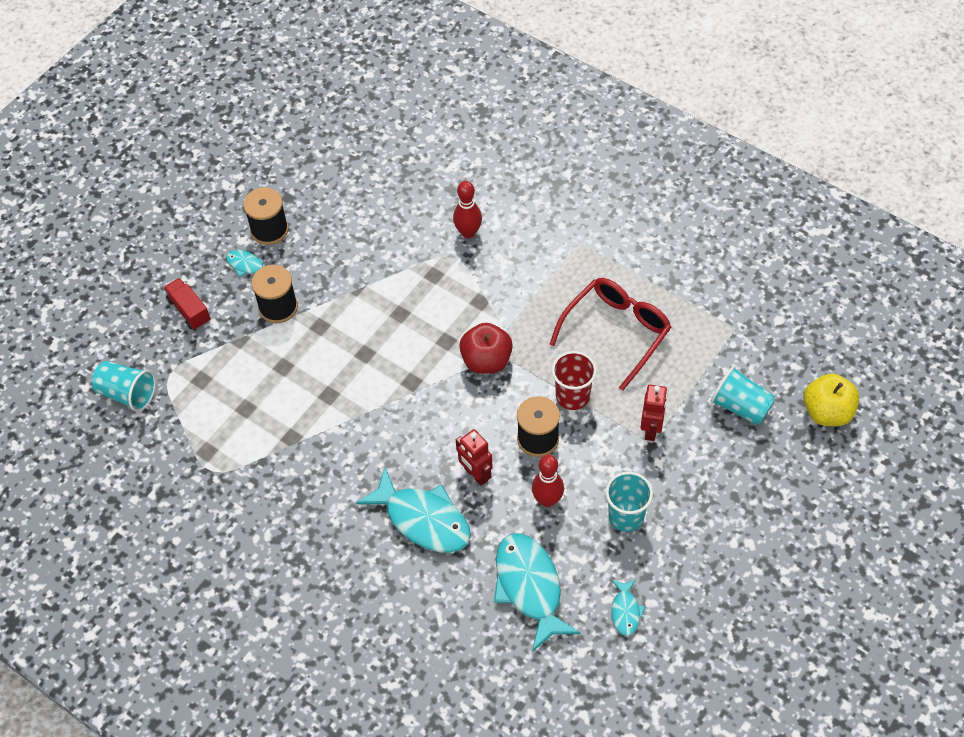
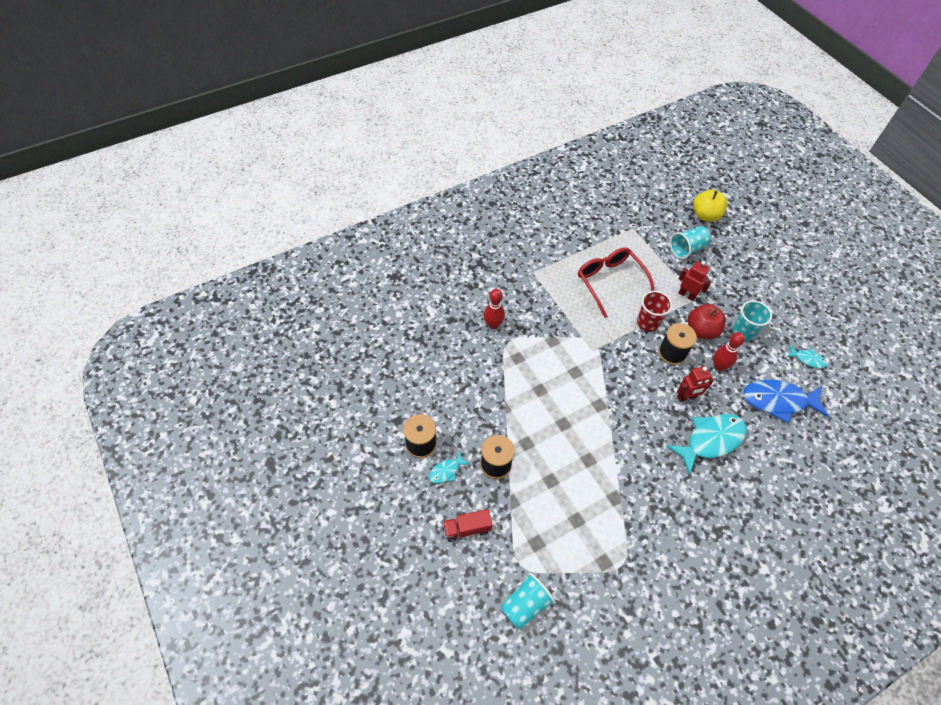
camera: 70 degrees left, 0 degrees up
red apple [459,323,513,374] -> red apple moved to [688,304,726,339]
turquoise fish [494,533,581,652] -> blue fish [743,380,829,423]

